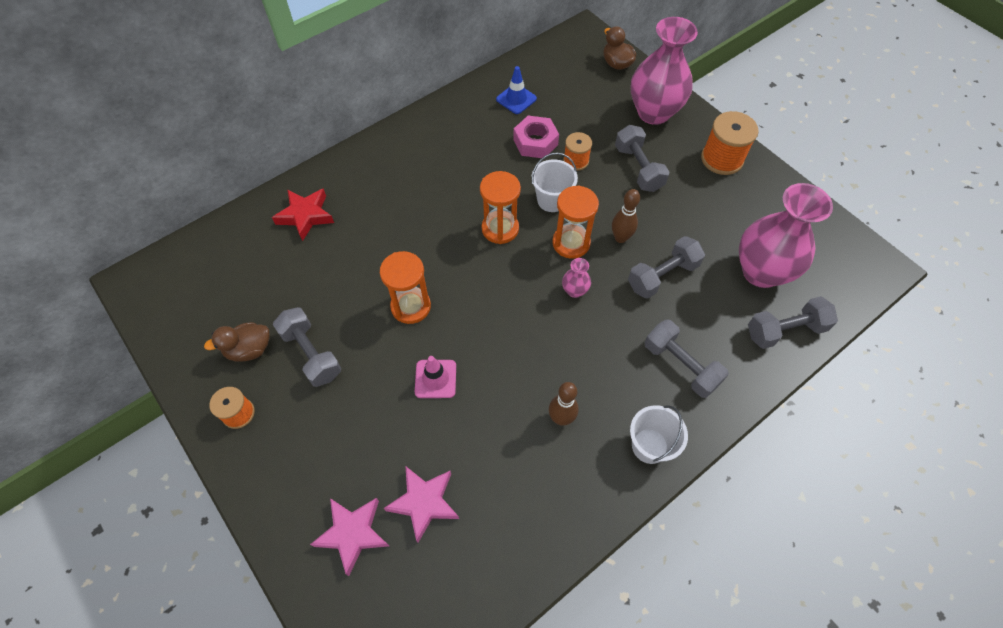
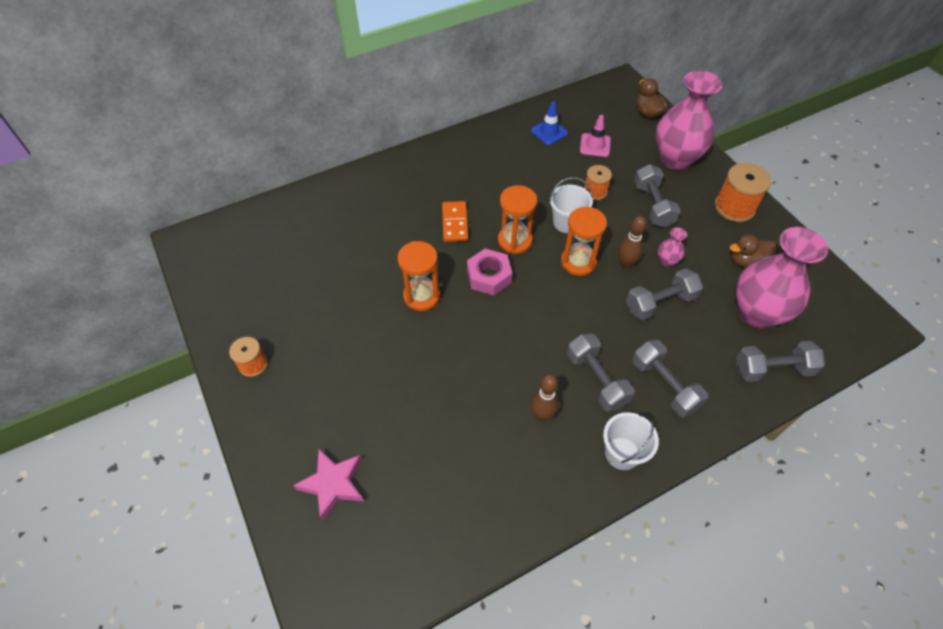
camera: 10 degrees right, 5 degrees down
brown duck [204,322,270,362] -> brown duck moved to [730,234,777,268]
red star [272,188,334,241] -> none
grey dumbbell [273,307,341,387] -> grey dumbbell moved to [567,333,635,412]
pink star [384,466,459,543] -> none
pink traffic cone [415,356,456,398] -> pink traffic cone moved to [580,115,611,157]
pink nut [513,116,559,158] -> pink nut moved to [467,249,512,295]
pink vase [562,258,591,298] -> pink vase moved to [658,227,687,267]
none -> orange domino [442,201,468,242]

